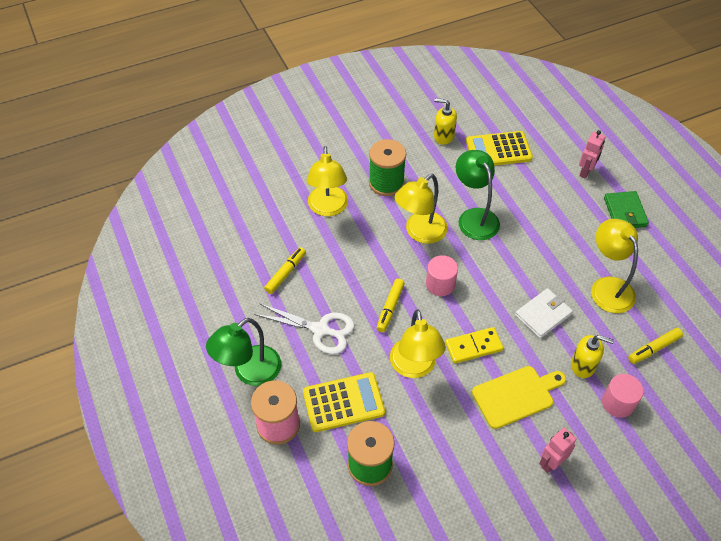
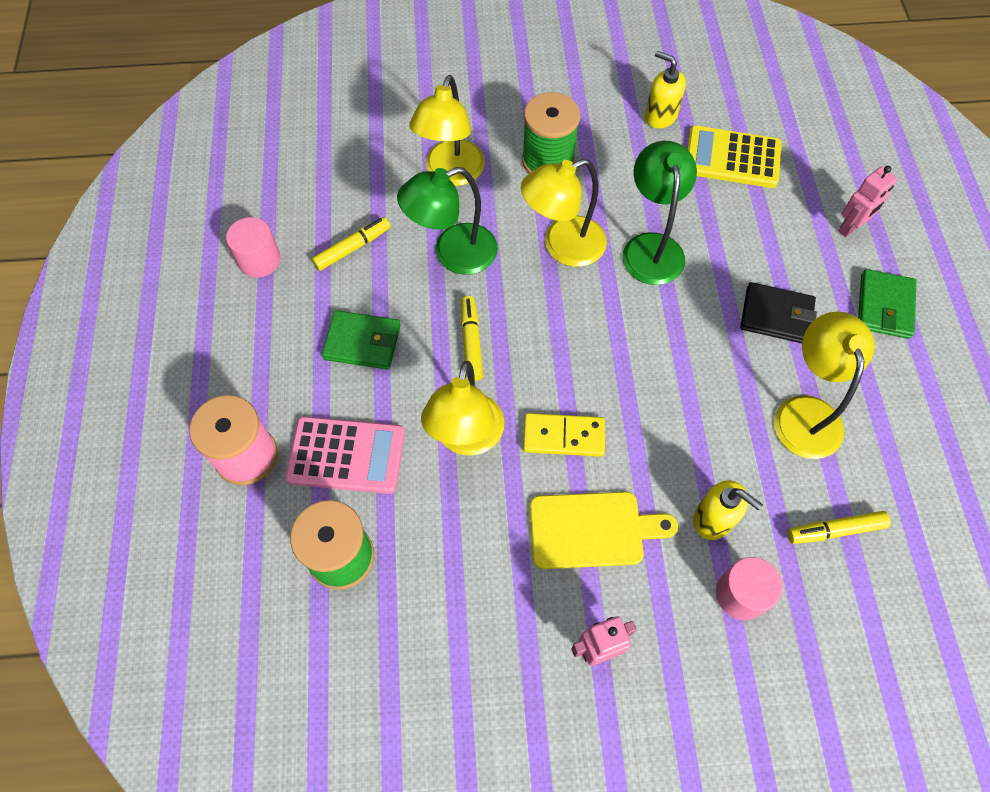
camera: 20 degrees right, 10 degrees up
green lamp [206,318,281,386] -> green lamp moved to [397,167,498,275]
white scissors [255,304,355,354] -> green wallet [322,310,401,370]
yellow calculator [303,372,385,432] -> pink calculator [285,416,405,494]
yellow marker [377,279,405,332] -> yellow marker turned 135 degrees clockwise [461,296,483,381]
pink cylinder [426,255,458,296] -> pink cylinder moved to [226,217,280,278]
white wallet [515,288,573,339] -> none
none -> black wallet [740,282,817,343]

